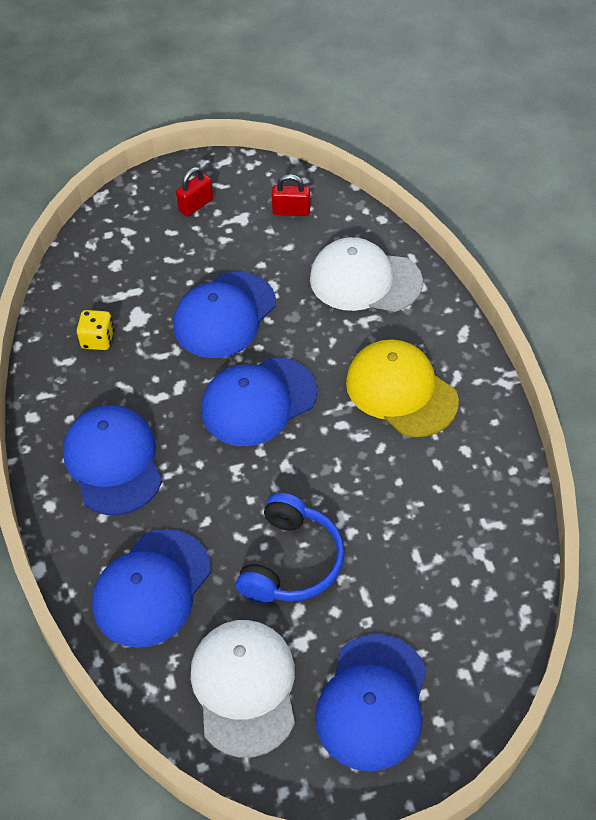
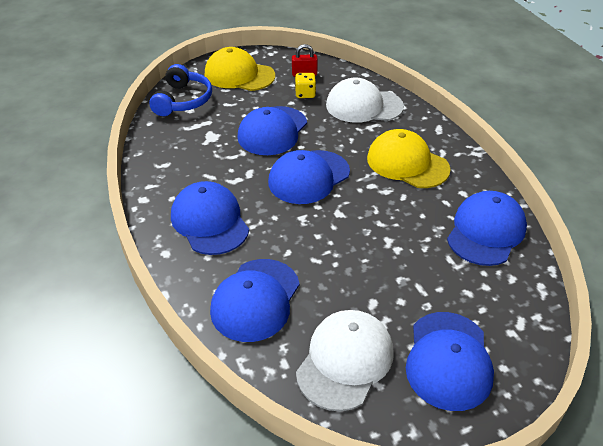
camera: 10 degrees left, 10 degrees down
yellow dice [77,310,114,350] -> yellow dice moved to [295,73,316,98]
red padlock [176,167,213,217] -> yellow cap [205,47,275,91]
white cap [191,620,295,758] -> white cap turned 45 degrees clockwise [296,310,393,411]
blue headphones [236,493,345,603] -> blue headphones moved to [149,64,212,116]
none -> blue cap [447,191,527,266]

